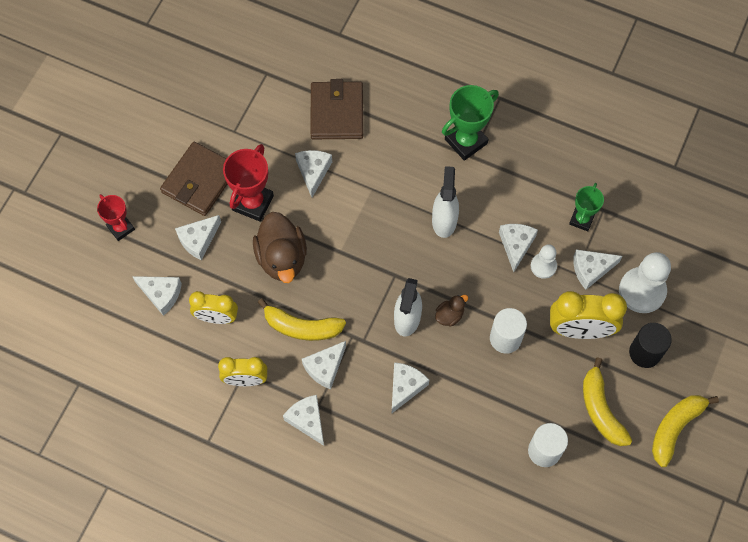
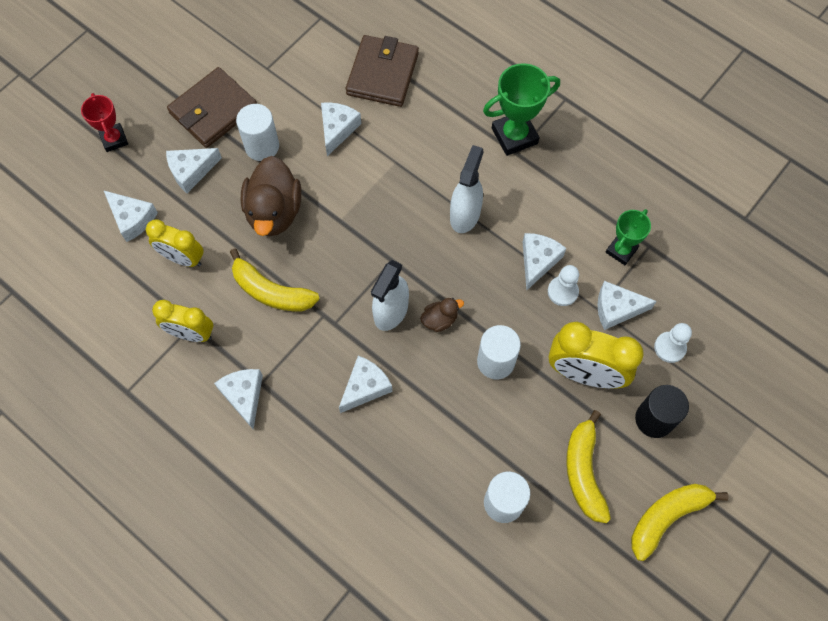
camera: 15 degrees right, 0 degrees up
red trophy [223,144,274,222] -> white cylinder [236,104,279,161]
white cheese [302,341,346,389] -> none
white pawn [619,252,671,313] -> white pawn [654,323,692,363], size x0.56

